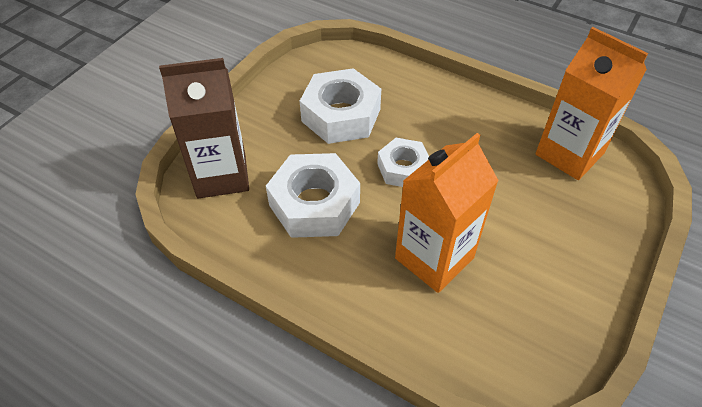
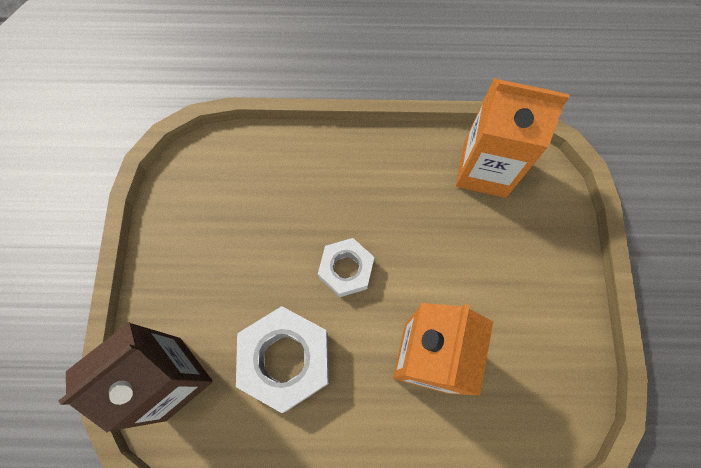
camera: 30 degrees left, 20 degrees up
white nut [300,68,381,144] -> none

